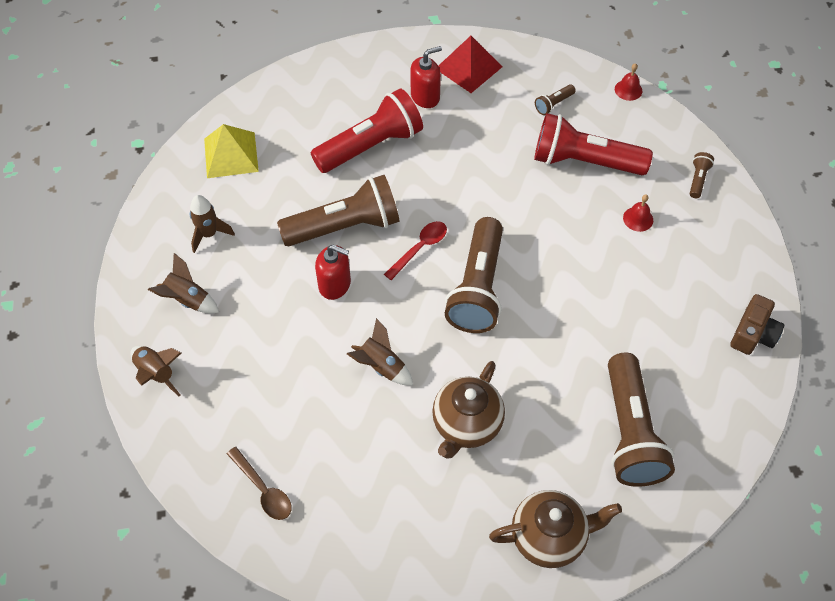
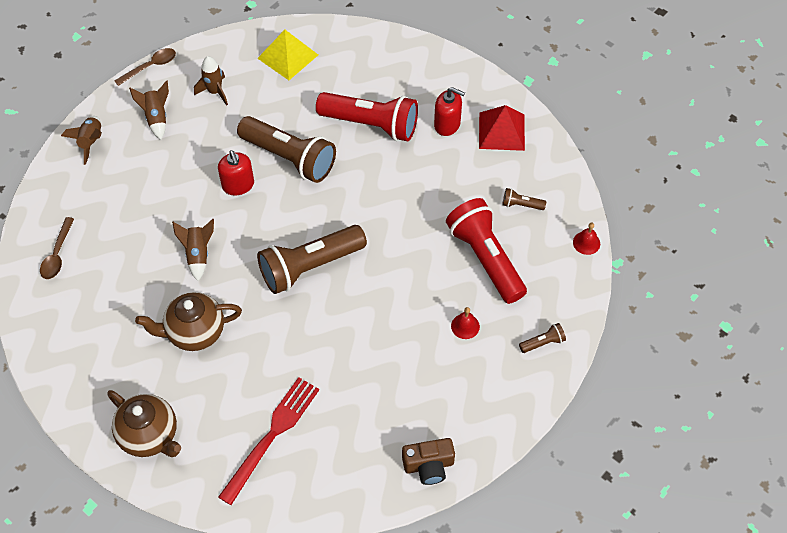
camera: 50 degrees right, 0 degrees up
red spoon [384,221,447,280] -> none
brown flashlight [608,353,675,487] -> red fork [218,377,319,505]
none -> brown spoon [114,48,176,86]

